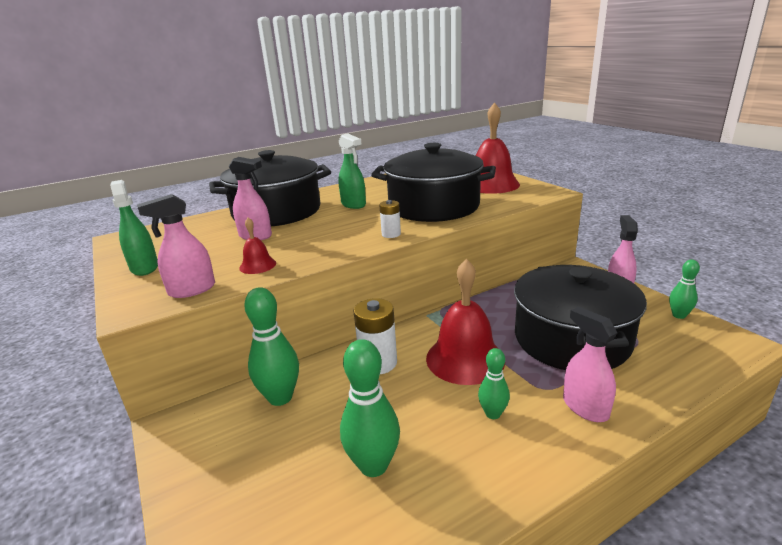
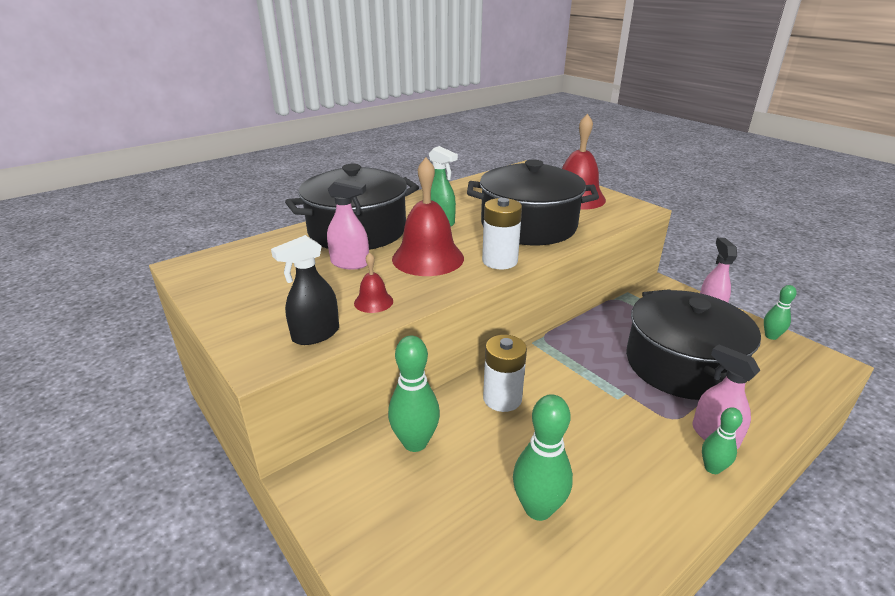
camera: 10 degrees left, 5 degrees up
green spray bottle [110,180,158,276] -> none
pink spray bottle [137,194,215,298] -> black spray bottle [271,235,339,345]
white battery [379,200,401,238] -> white battery [482,198,522,269], size x1.76
red bell [426,259,505,385] -> red bell moved to [392,158,464,276]
green bowling pin [478,348,510,419] -> green bowling pin moved to [702,407,743,474]

